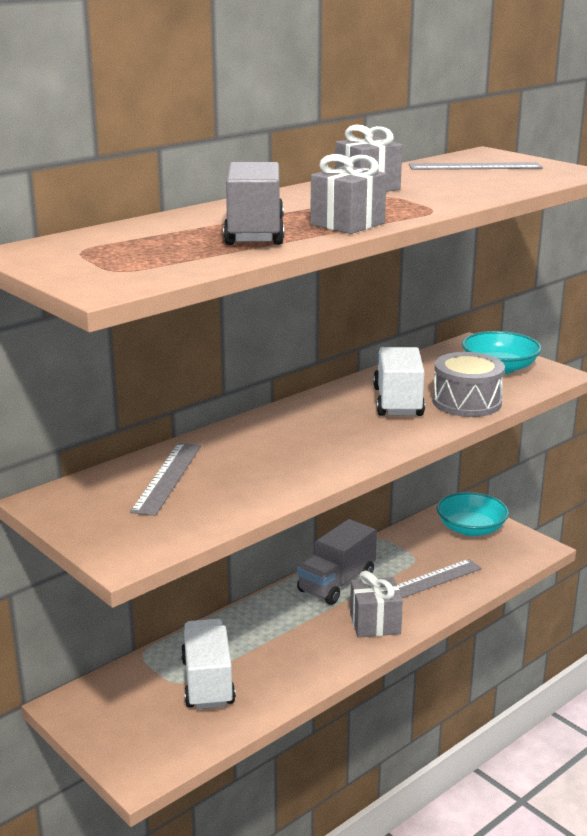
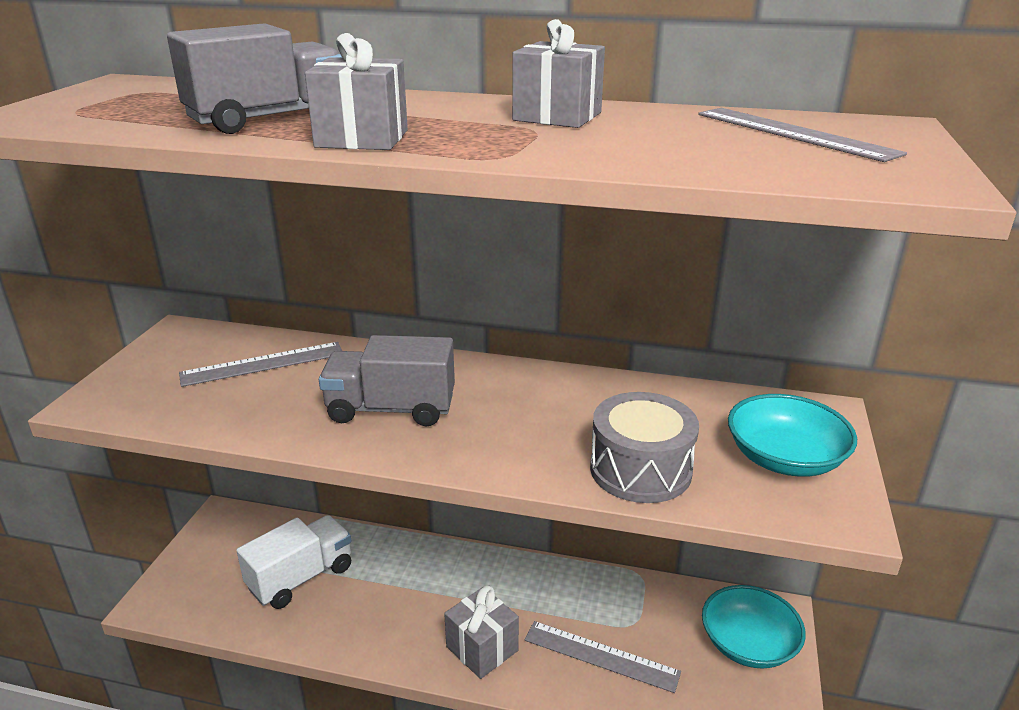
camera: 55 degrees right, 5 degrees up
grey truck [297,519,377,605] -> grey truck moved to [319,335,455,426]
white truck [373,347,425,416] -> none

